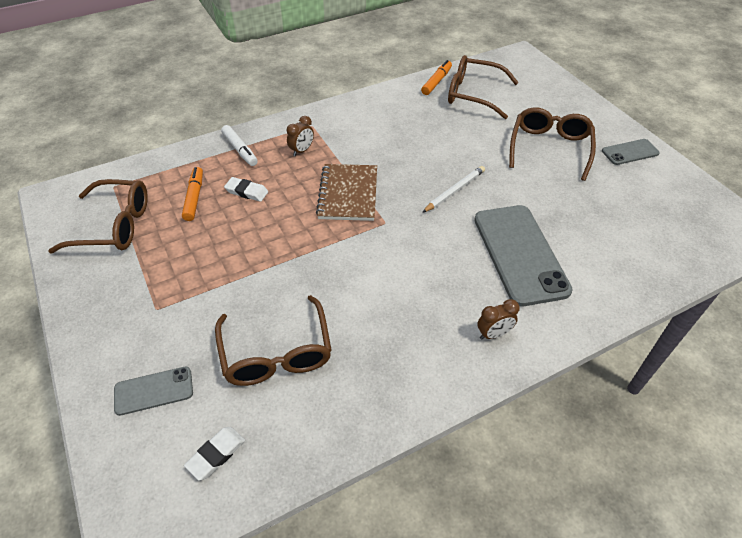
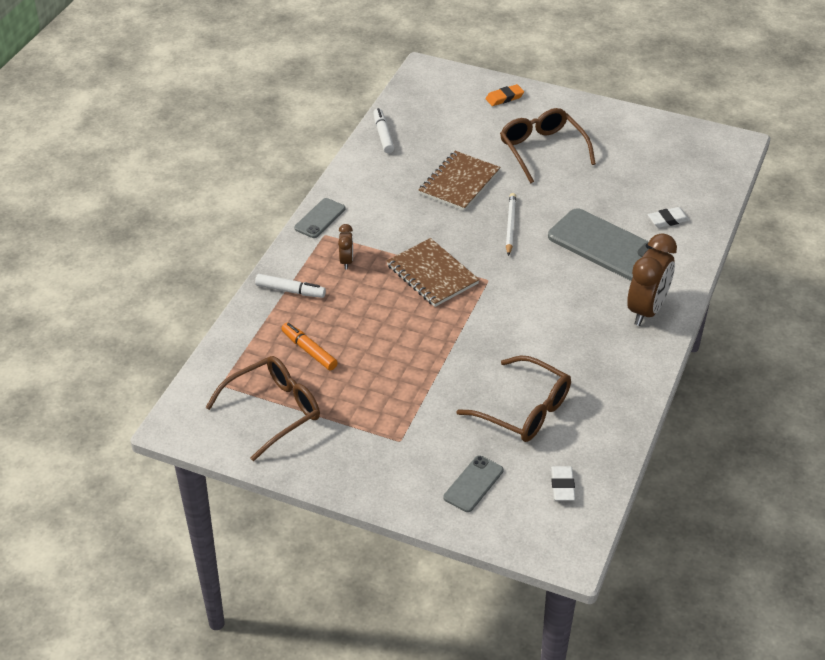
camera: 40 degrees left, 5 degrees down
white eraser [224,177,268,202] -> white eraser moved to [648,207,690,228]
orange marker [421,60,452,95] -> white marker [373,108,394,153]
brown glasses [448,55,519,119] -> none
brown clock [477,299,520,339] -> brown clock [627,233,677,326], size x2.01
grey phone [602,139,660,165] -> grey phone moved to [294,198,346,238]
none -> brown notebook [419,151,501,211]
none -> orange eraser [485,84,524,106]

